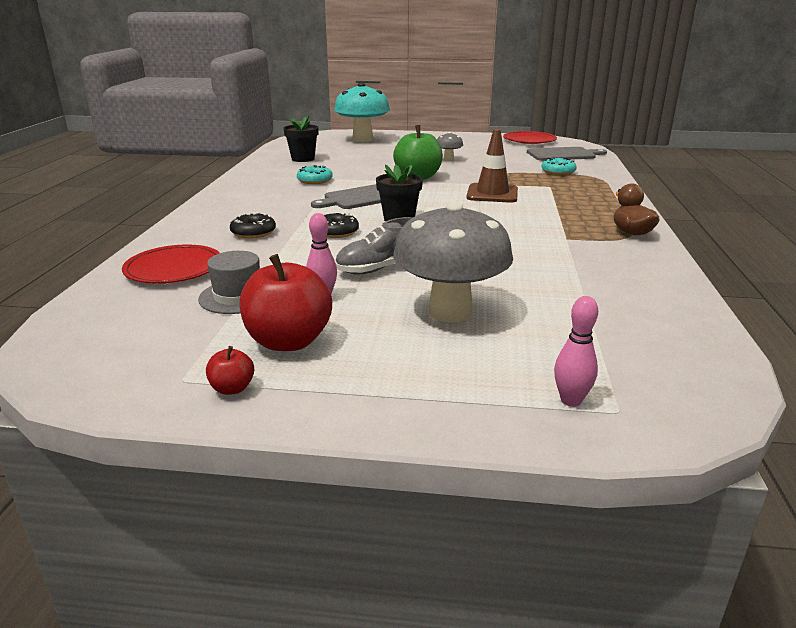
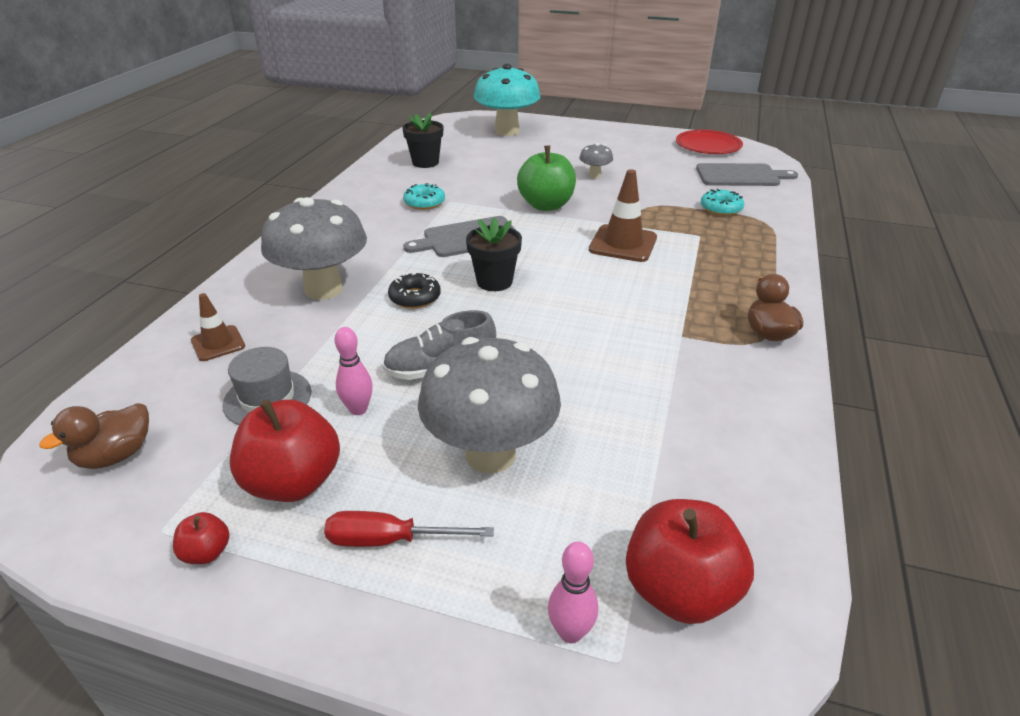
camera: 10 degrees right, 10 degrees up
red plate [122,244,220,284] -> brown traffic cone [191,293,245,361]
black donut [230,212,276,239] -> grey mushroom [261,197,367,300]
none -> brown duck [39,403,149,469]
none -> red screwdriver [324,511,494,547]
none -> red apple [626,499,754,624]

